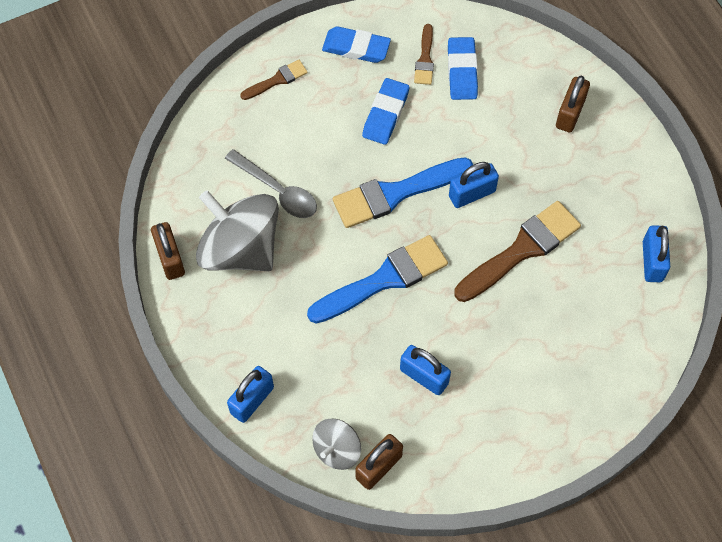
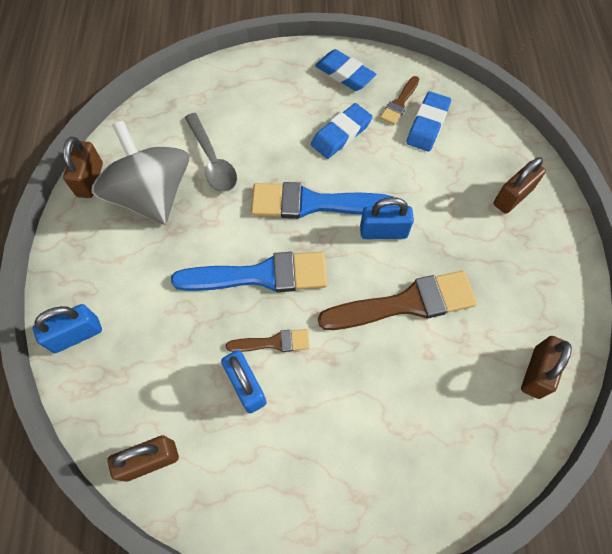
camera: 25 degrees right, 0 degrees up
brown brush [240,60,308,100] -> brown brush moved to [226,329,310,352]
grey spinning top [312,419,361,470] -> none
blue padlock [643,225,670,282] -> brown padlock [521,336,572,399]

